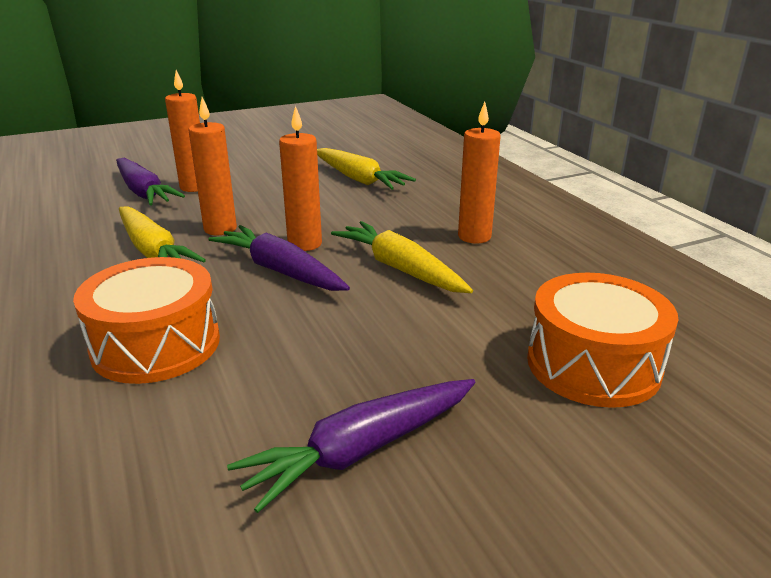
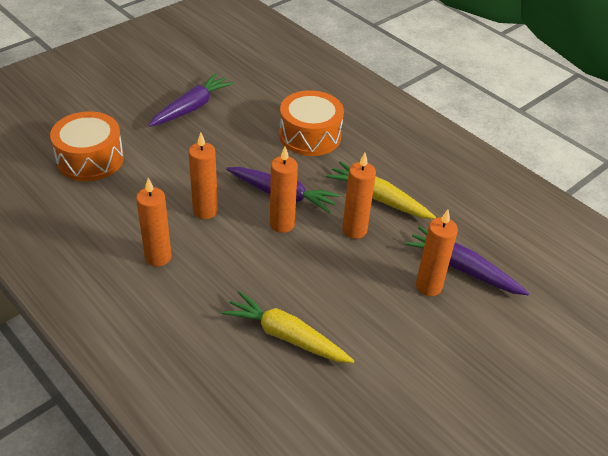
camera: 160 degrees right, 15 degrees up
yellow carrot [331,221,473,293] -> orange candle [189,132,218,219]

